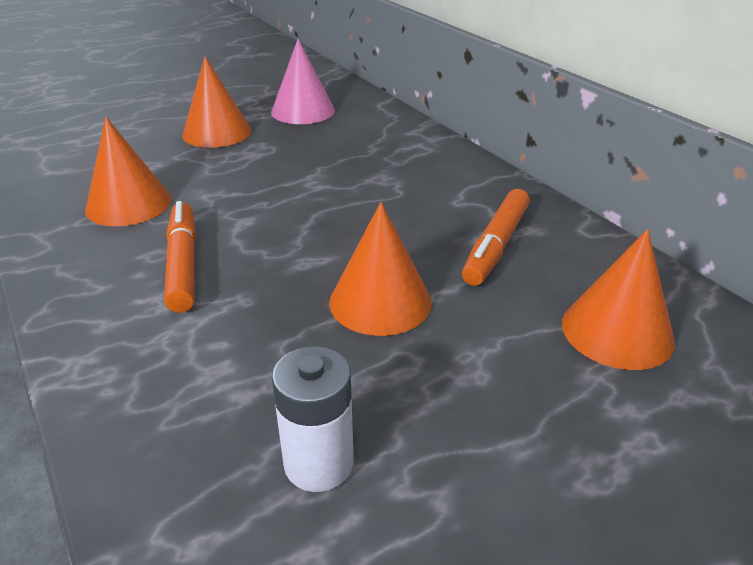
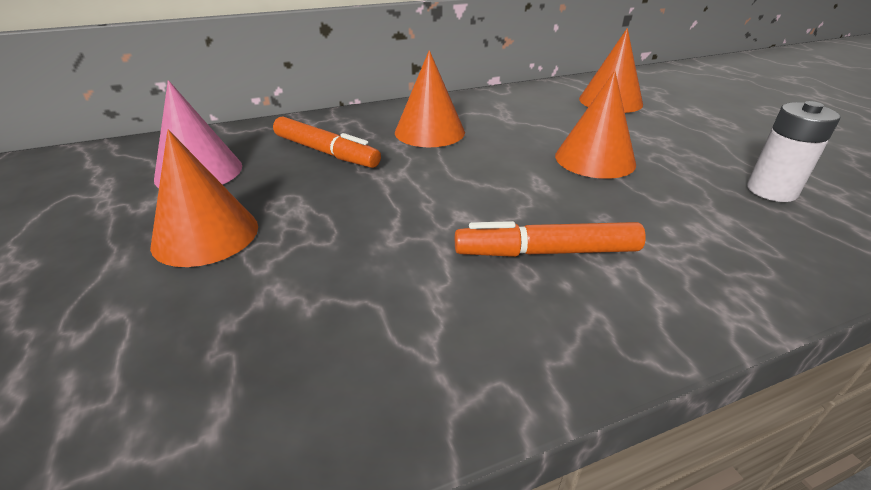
camera: 80 degrees left, 0 degrees up
orange cone [85,117,171,226] -> orange cone moved to [395,50,465,147]
orange marker [462,189,530,286] -> orange marker moved to [273,117,381,168]

